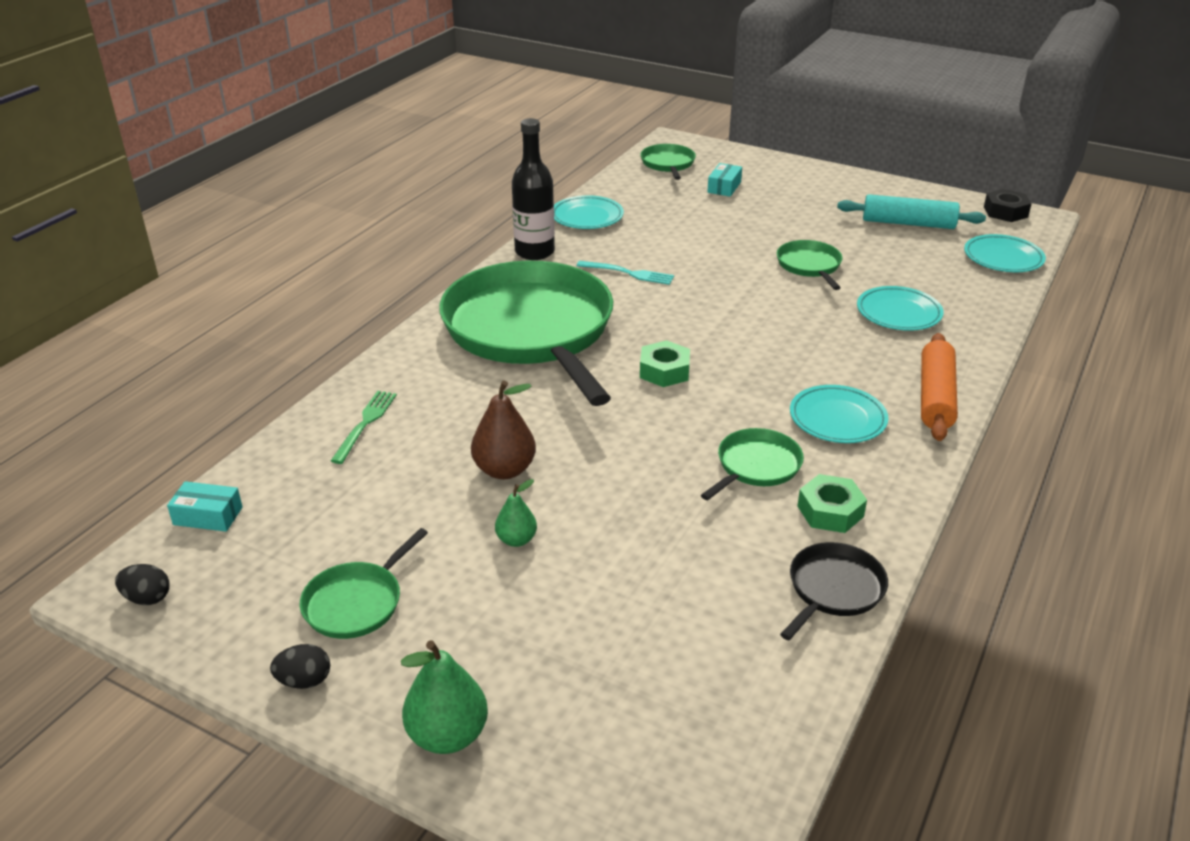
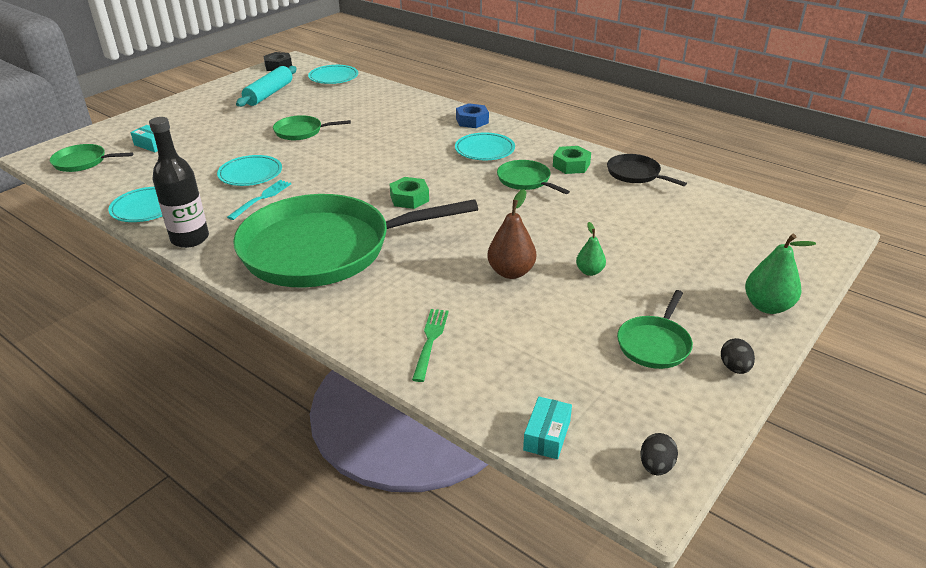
camera: 80 degrees left, 0 degrees up
green pan [300,528,428,639] -> green pan turned 75 degrees clockwise [617,290,693,369]
green fork [331,391,397,464] -> green fork turned 75 degrees clockwise [412,309,449,382]
turquoise plate [857,286,944,331] -> turquoise plate moved to [217,155,282,186]
orange rolling pin [921,333,958,441] -> blue nut [456,103,489,128]

